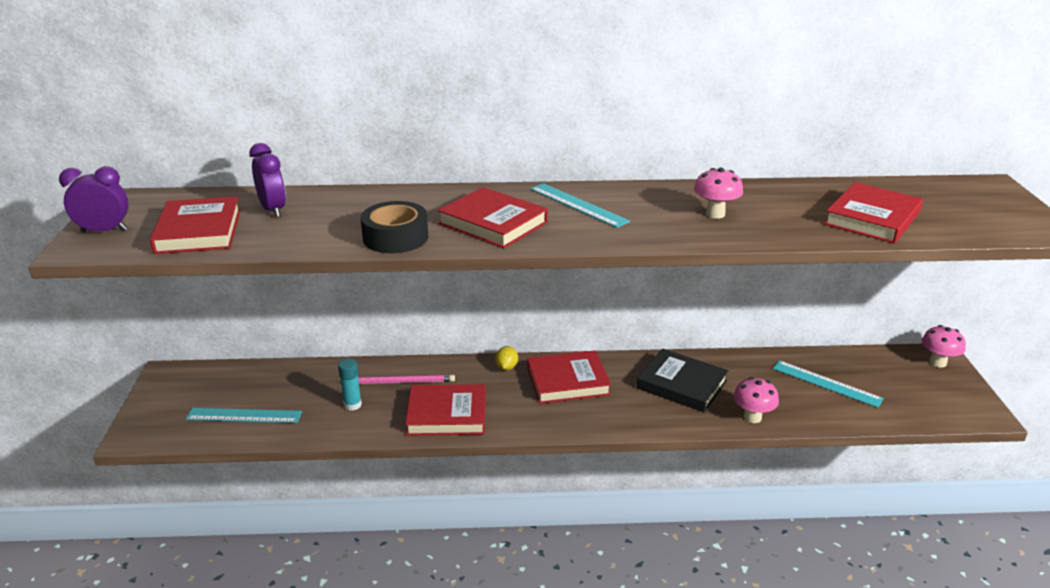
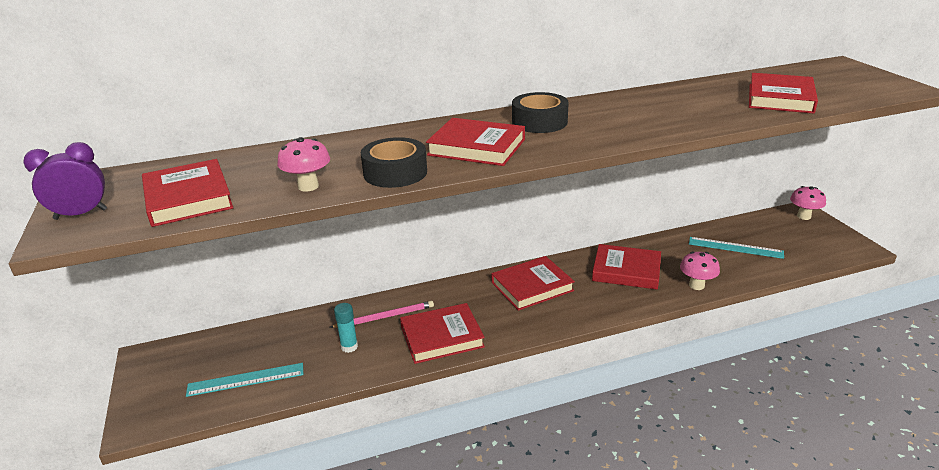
camera: 15 degrees left, 0 degrees up
purple clock [249,143,286,218] -> none
yellow lemon [495,346,518,371] -> none
turquoise ruler [530,183,630,228] -> black tape [512,92,569,133]
black book [637,349,728,412] -> red book [592,244,661,289]
pink mushroom [694,168,743,219] -> pink mushroom moved to [277,137,330,192]

